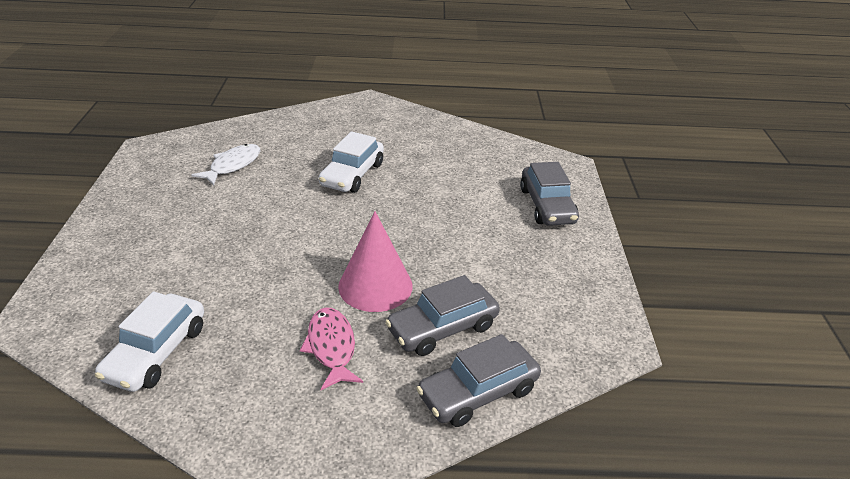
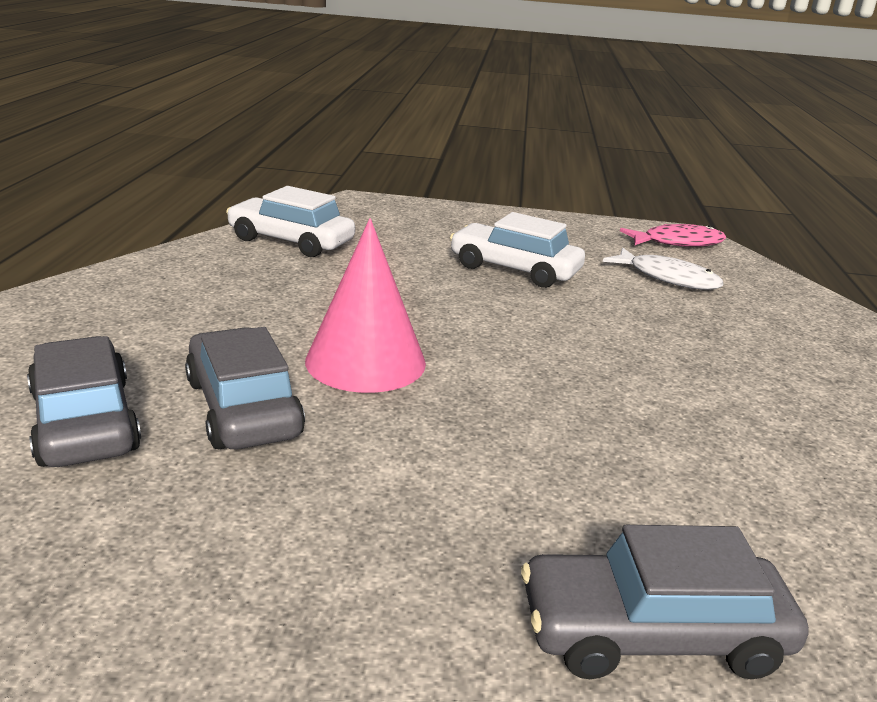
camera: 95 degrees right, 10 degrees down
pink fish [300,308,363,390] -> pink fish moved to [620,224,726,247]
white car [319,131,384,193] -> white car moved to [450,212,585,288]

